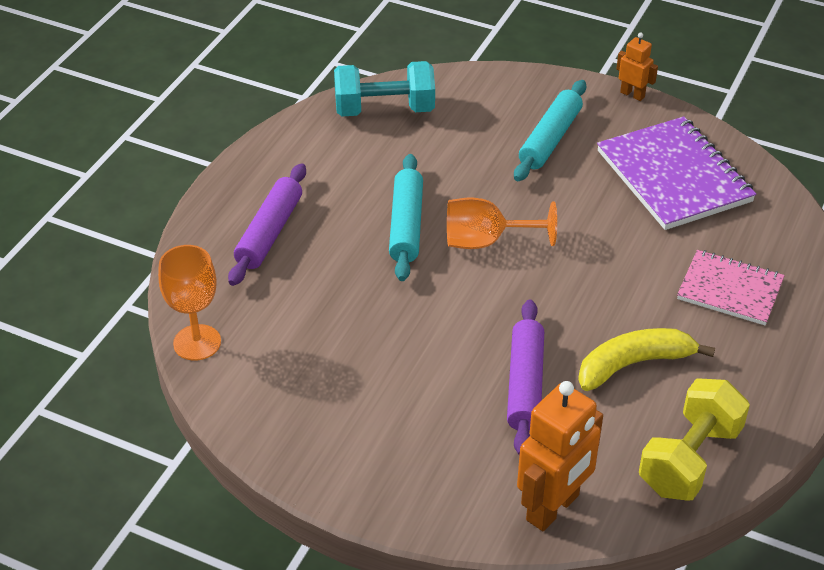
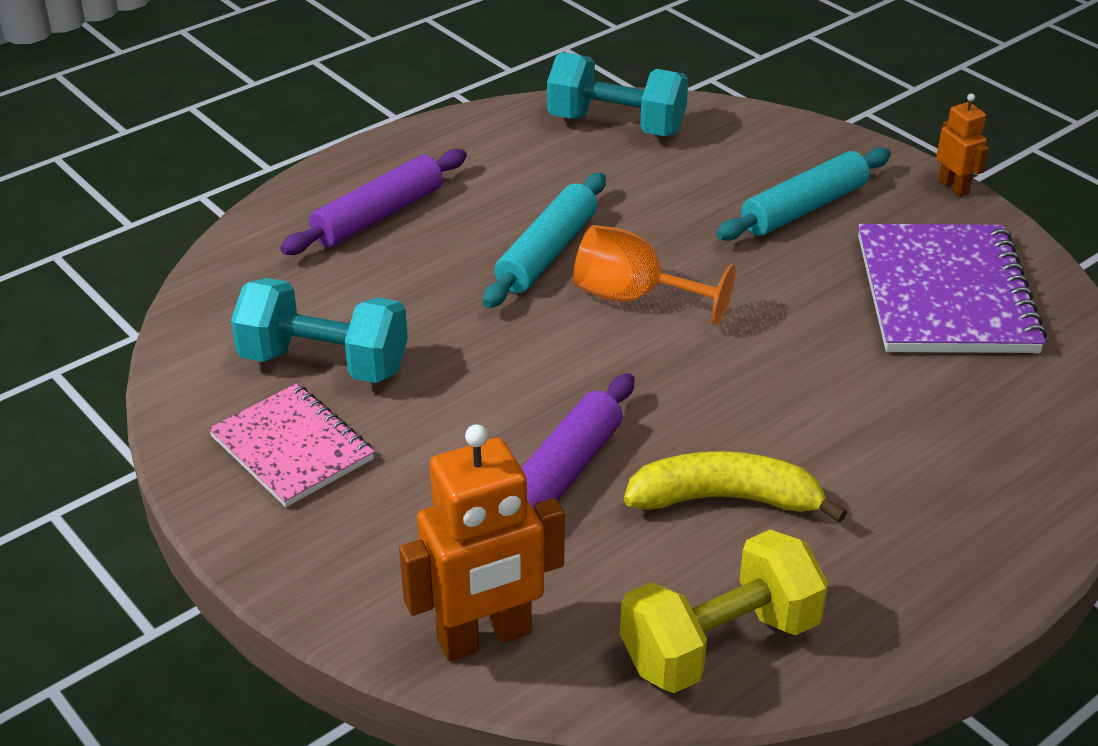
camera: 25 degrees right, 5 degrees down
orange goblet [158,245,221,361] -> none
pink notebook [677,250,785,325] -> pink notebook moved to [208,383,375,507]
none -> turquoise dumbbell [231,278,408,383]

